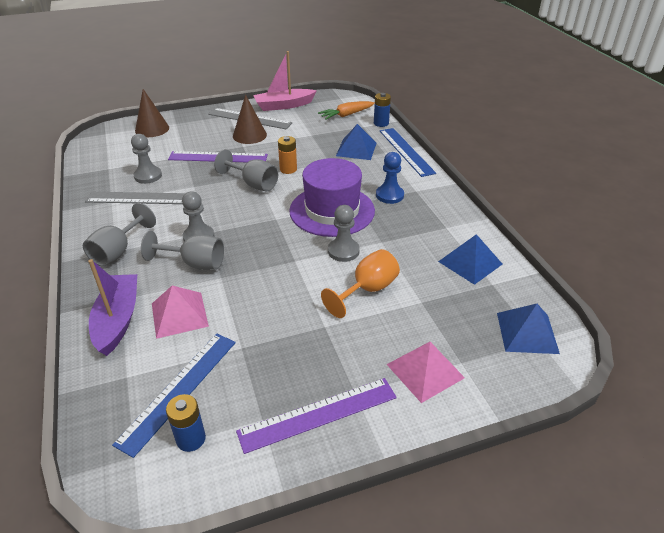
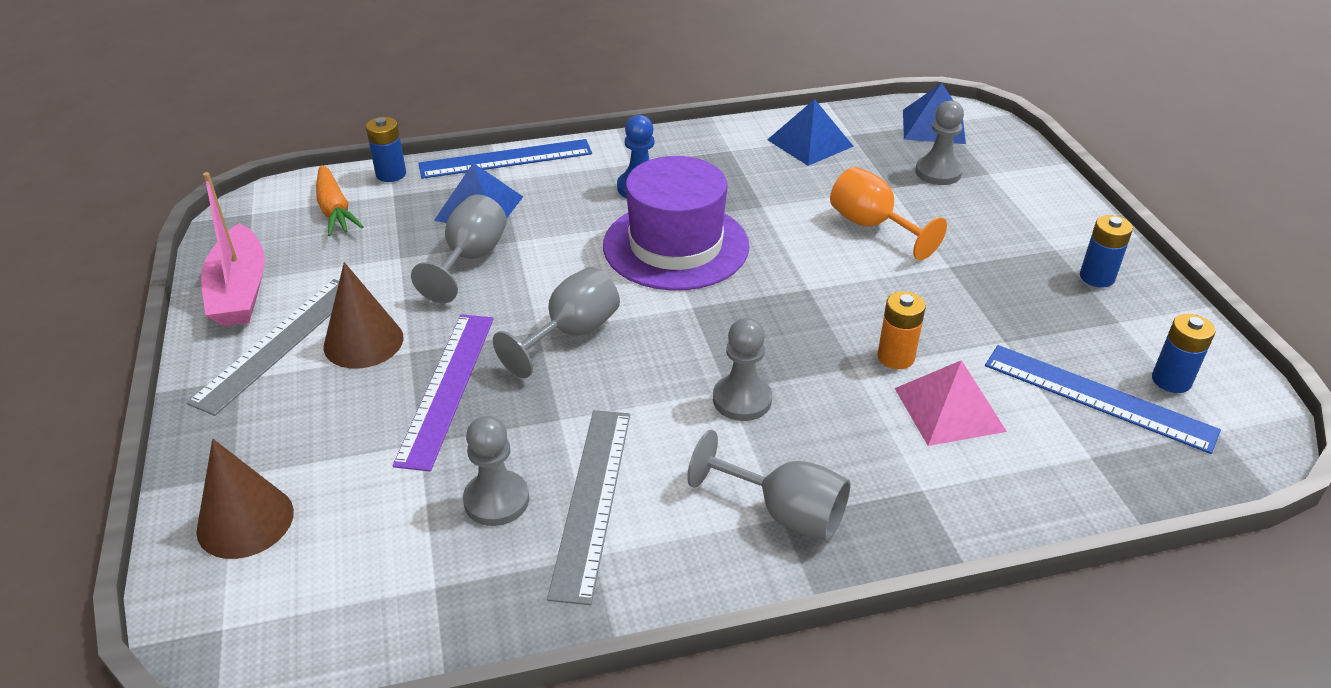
camera: 85 degrees left, 0 degrees up
purple boat [88,259,137,356] -> none
grey goblet [141,231,224,270] -> grey goblet moved to [411,195,507,303]
purple ruler [236,378,397,454] -> blue battery [1080,215,1133,288]
orange battery [278,136,297,174] -> orange battery moved to [877,291,926,369]
grey pawn [328,205,360,262] -> grey pawn moved to [915,100,964,185]
pink pyramid [387,342,465,403] -> none

